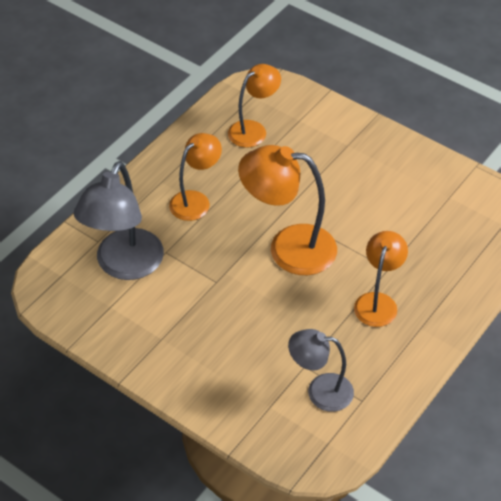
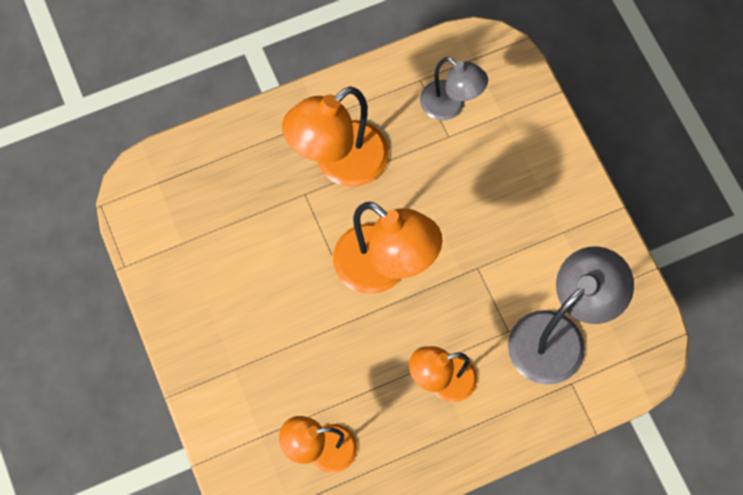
camera: 150 degrees left, 20 degrees up
orange lamp [354,231,408,327] -> orange lamp [282,86,389,187], size x1.60

